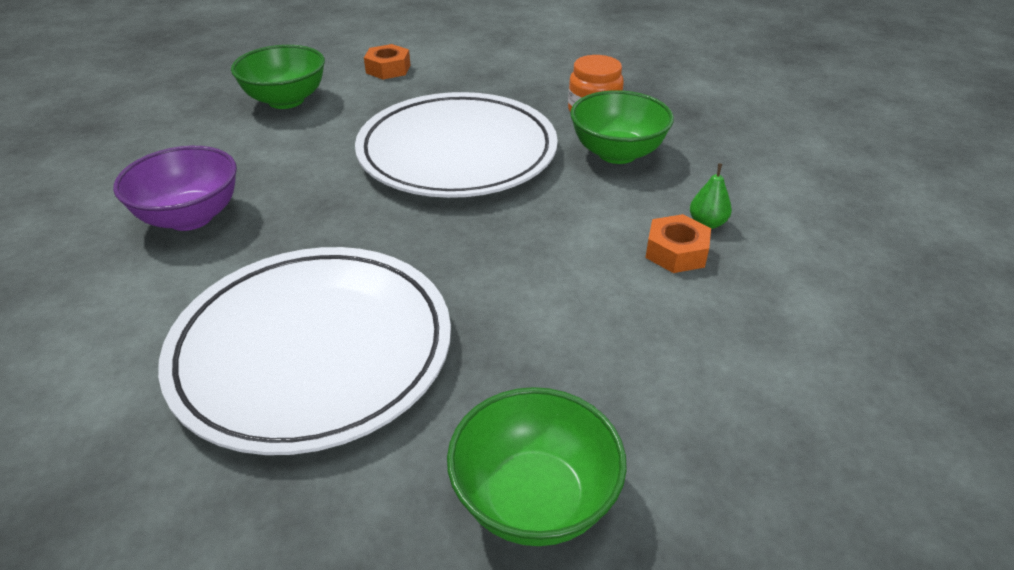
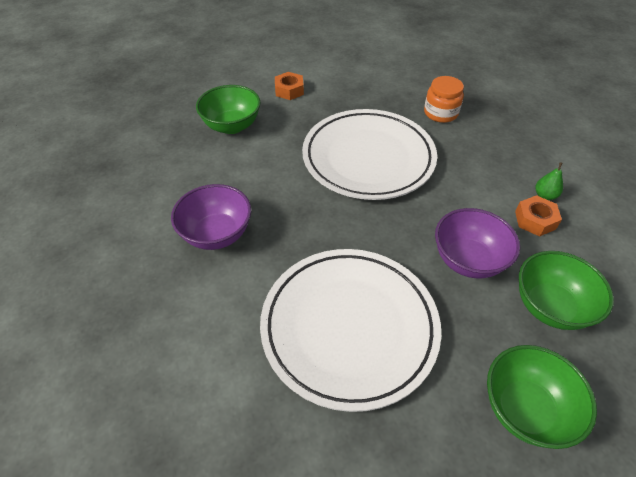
camera: 10 degrees left, 10 degrees up
green bowl [570,90,674,164] -> green bowl moved to [519,251,614,330]
none -> purple bowl [435,208,520,278]

